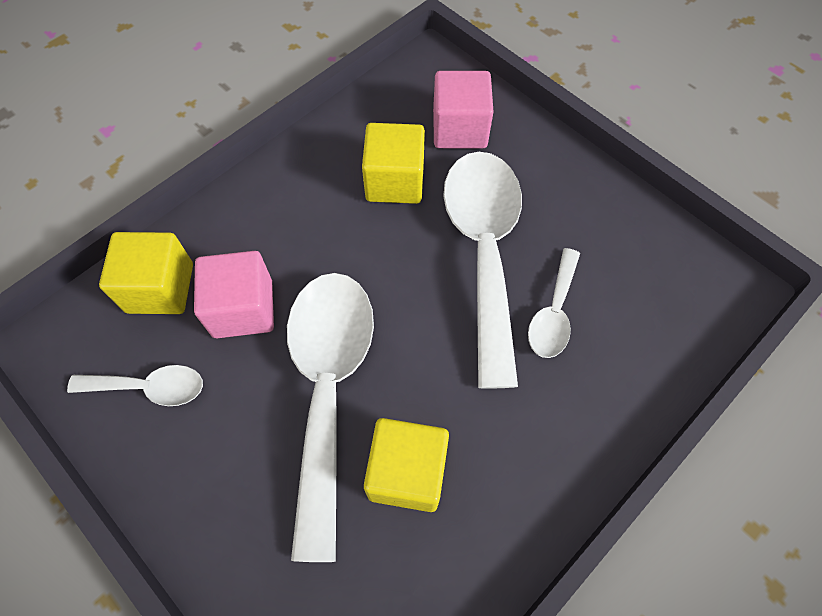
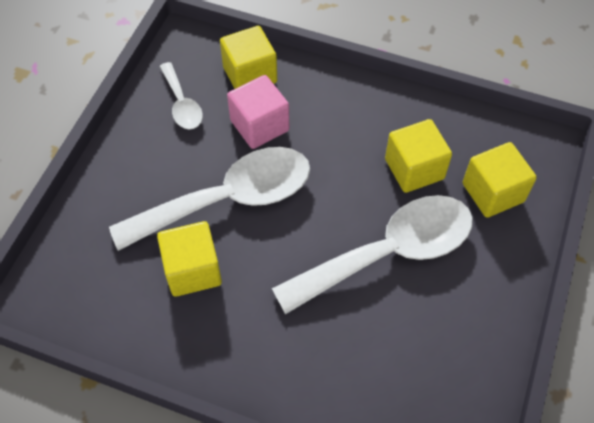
camera: 65 degrees right, 5 degrees down
pink cube [433,71,493,148] -> yellow cube [463,142,537,218]
white spoon [528,248,580,358] -> none

